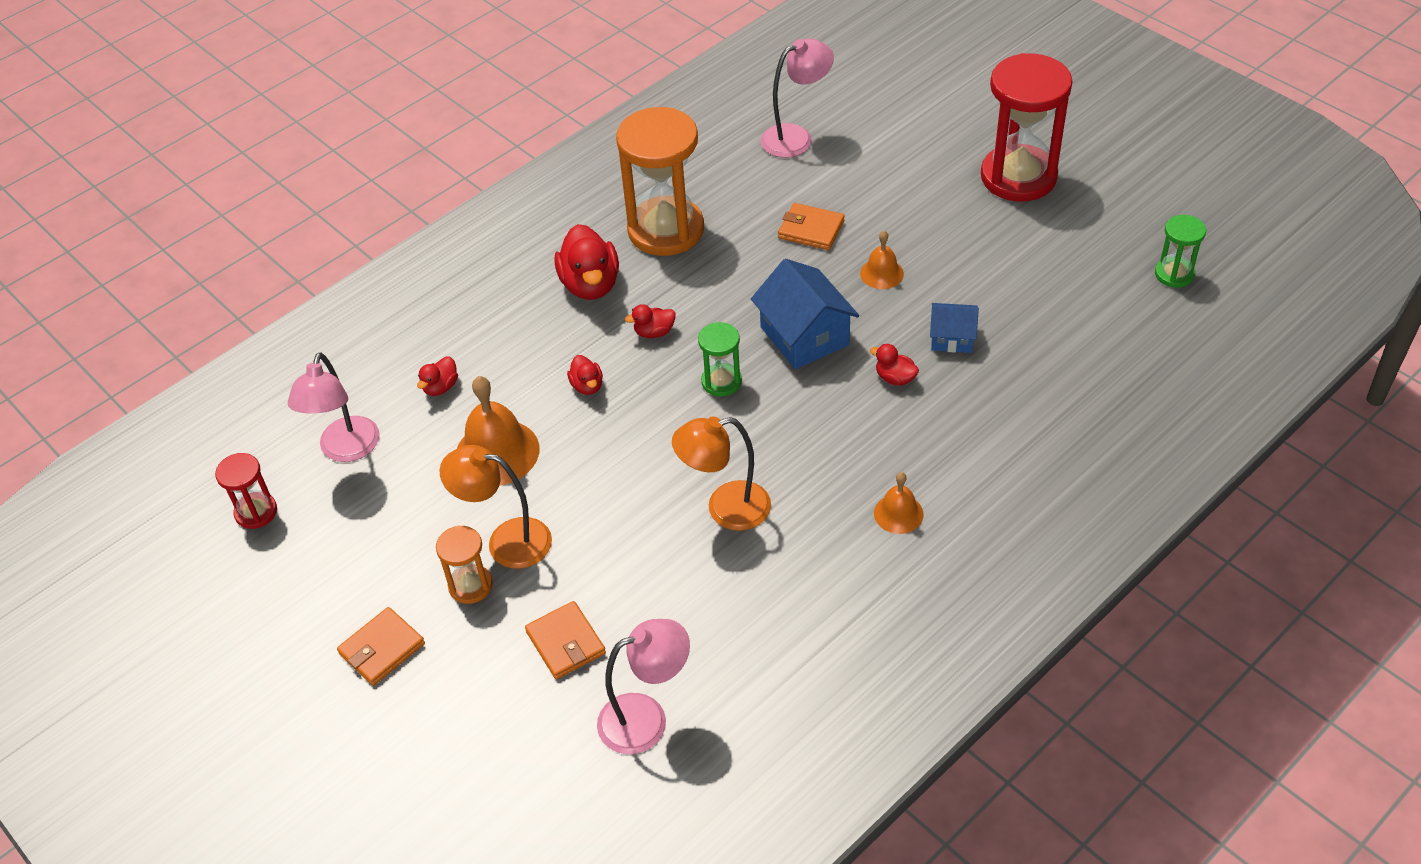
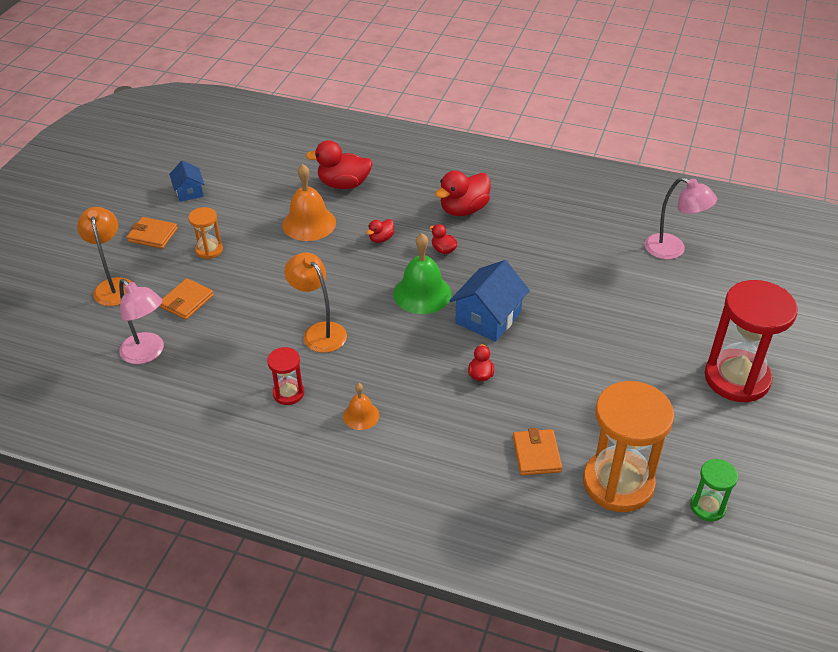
camera: 60 degrees right, 5 degrees down
red hourglass [215,453,277,529] -> red hourglass moved to [267,347,304,405]
pink lamp [288,352,379,462] -> none
red duck [417,356,458,396] -> red duck [306,140,373,189], size x1.97
orange lamp [440,445,552,569] -> orange lamp moved to [77,207,132,306]
orange hourglass [616,107,704,256] -> orange hourglass moved to [583,381,674,512]
green hourglass [698,322,742,397] -> green bell [393,233,451,314]
orange wallet [778,203,845,250] -> orange wallet moved to [513,428,562,475]
orange bell [860,231,904,289] -> none
blue house [930,303,979,353] -> blue house moved to [169,160,204,202]

